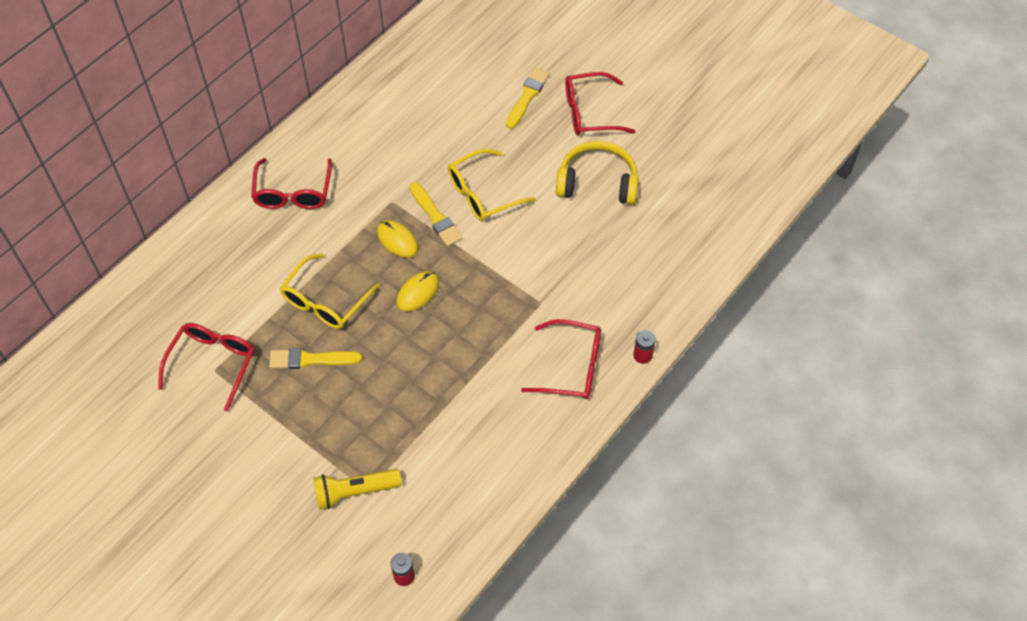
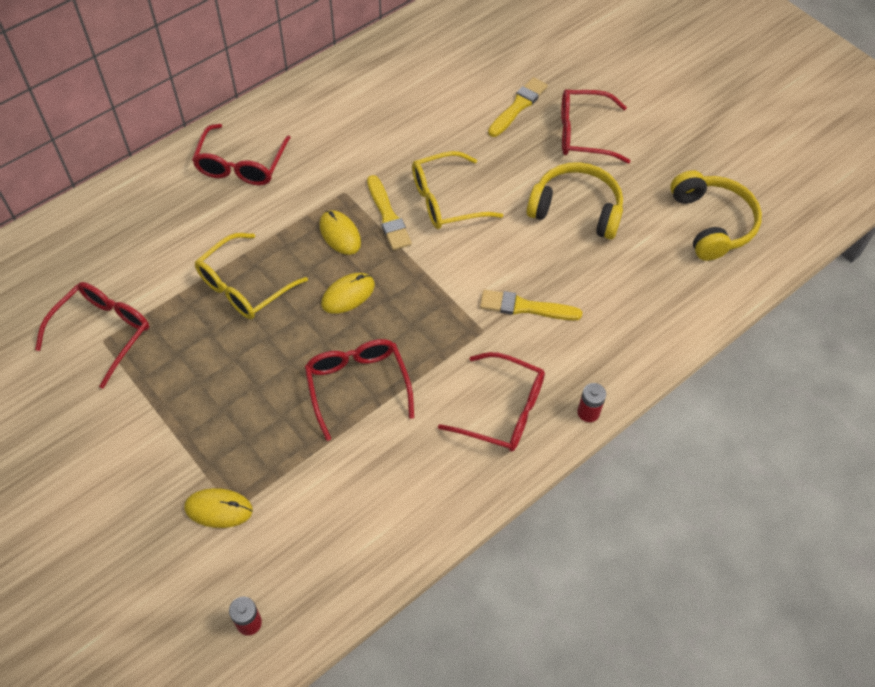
camera: 10 degrees right, 0 degrees up
yellow brush [269,348,362,369] -> yellow brush moved to [480,290,582,320]
yellow flashlight [314,469,402,510] -> yellow mouse [184,488,253,528]
none -> red glasses [305,339,414,441]
none -> yellow headphones [670,170,762,261]

